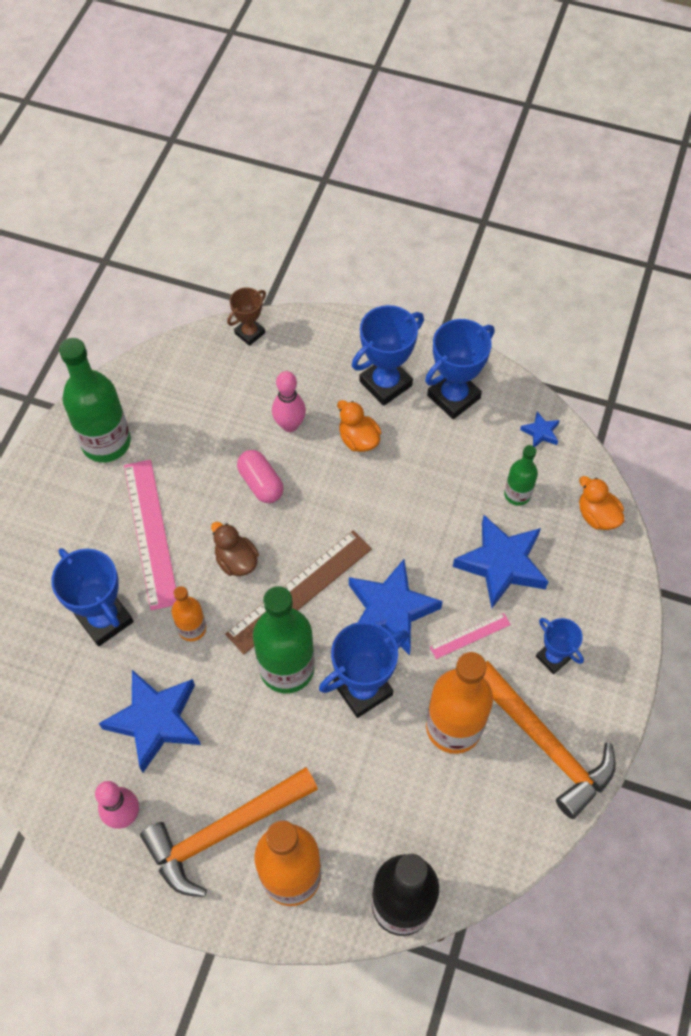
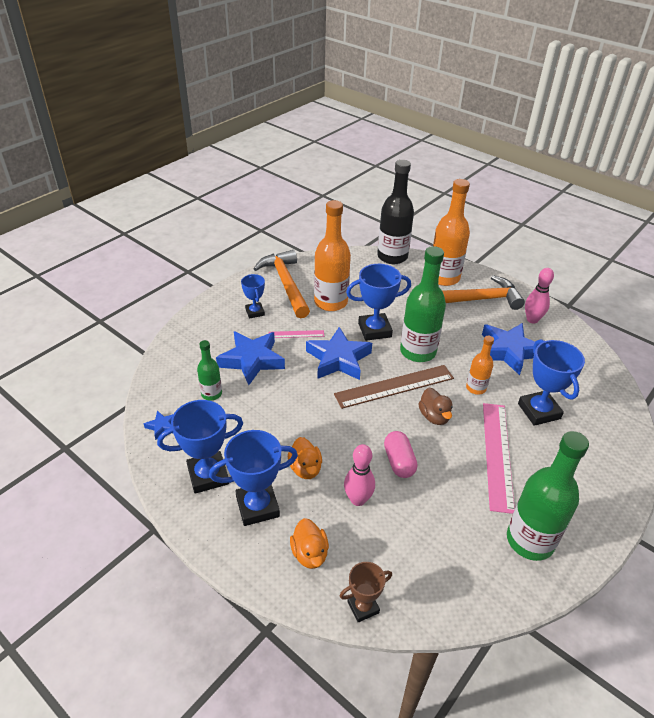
camera: 160 degrees left, 20 degrees down
orange duck [579,476,624,530] -> orange duck moved to [290,518,329,569]

